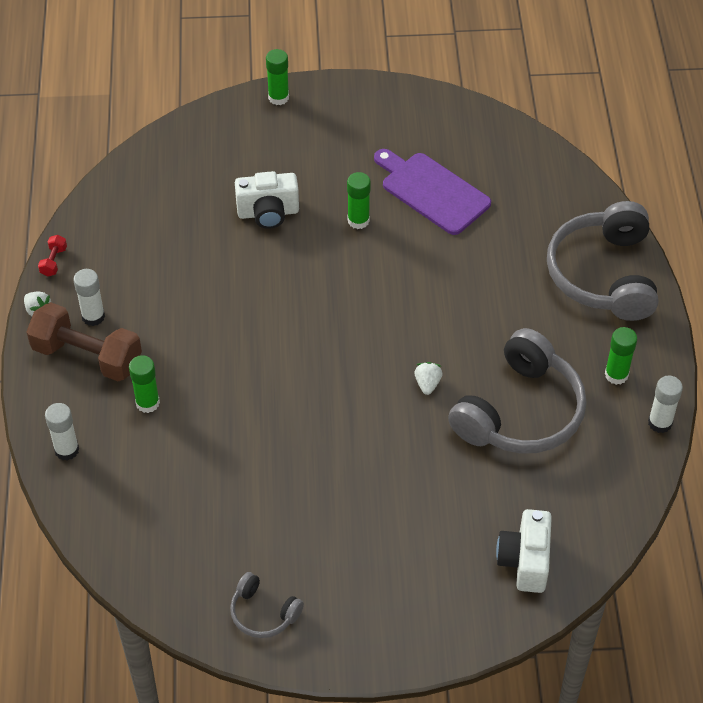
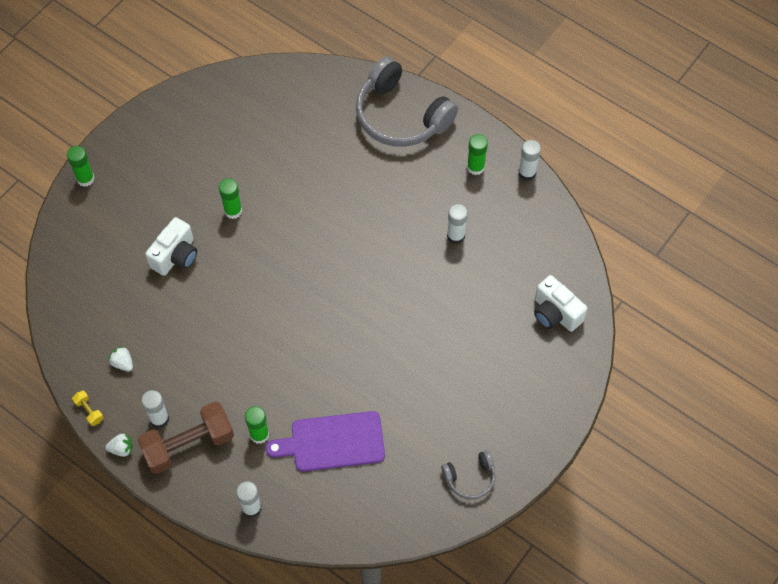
camera: 50 degrees left, 10 degrees up
red dumbbell [38,235,67,277] -> yellow dumbbell [72,390,104,426]
purple cutting board [374,149,491,235] -> purple cutting board moved to [266,411,385,472]
white strawberry [414,362,443,395] -> white strawberry moved to [109,346,133,371]
grey headphones [448,328,587,454] -> white glue stick [447,204,468,244]

